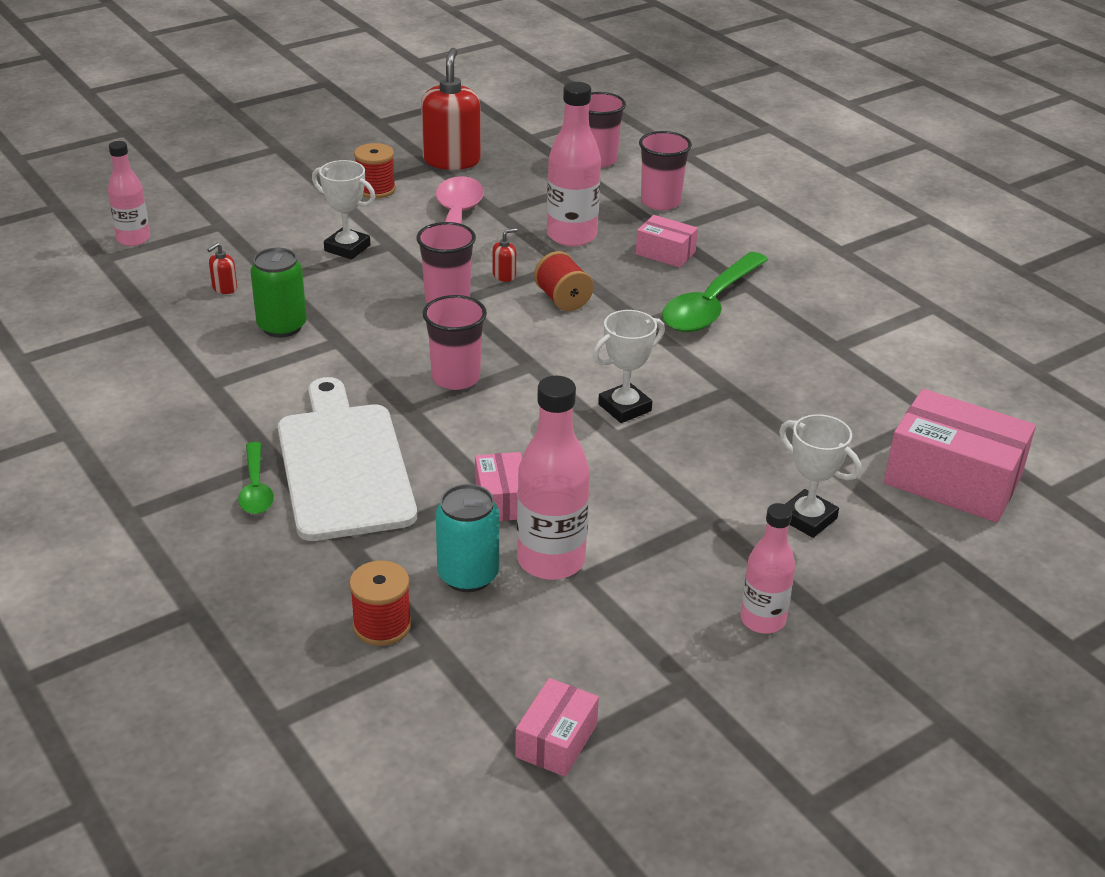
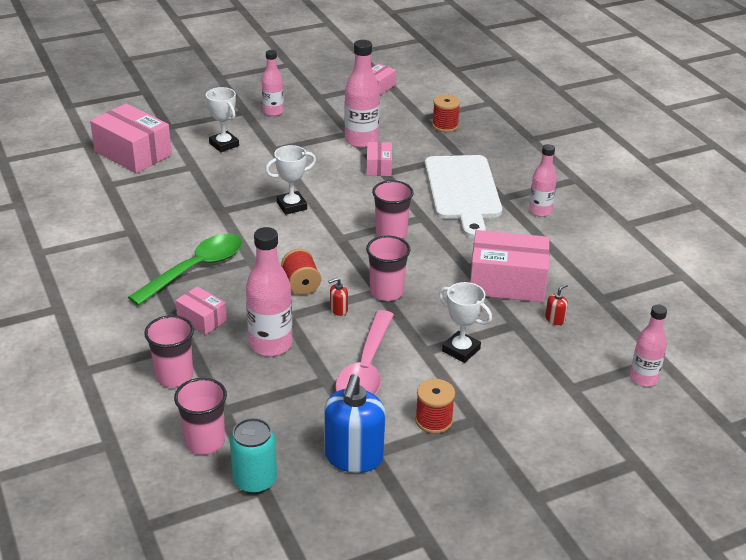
camera: 170 degrees left, 0 degrees up
green spoon [238,442,274,514] -> none
green can [250,248,307,337] -> pink box [470,230,550,302]
red soap dispenser [421,48,481,170] -> blue soap dispenser [324,374,386,473]
turquoise can [436,484,499,592] -> turquoise can moved to [230,418,277,494]
none -> pink bottle [529,144,557,217]

